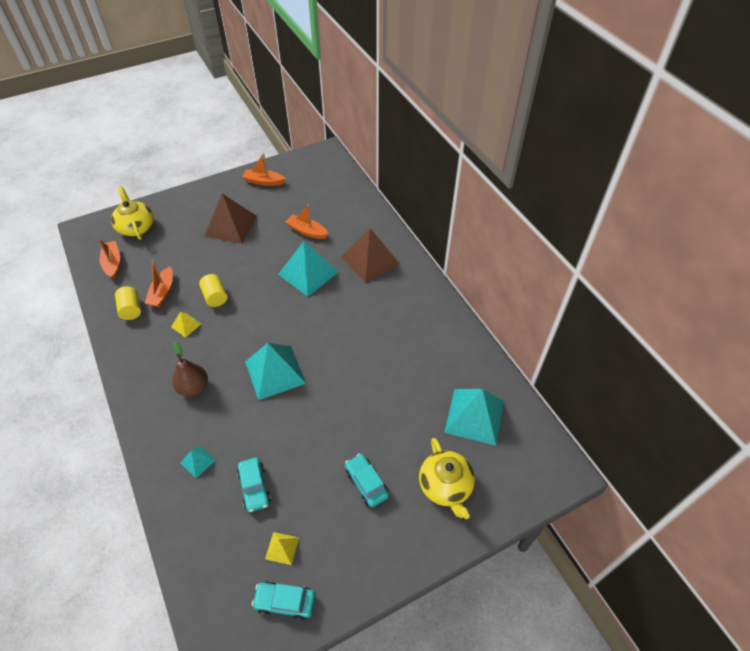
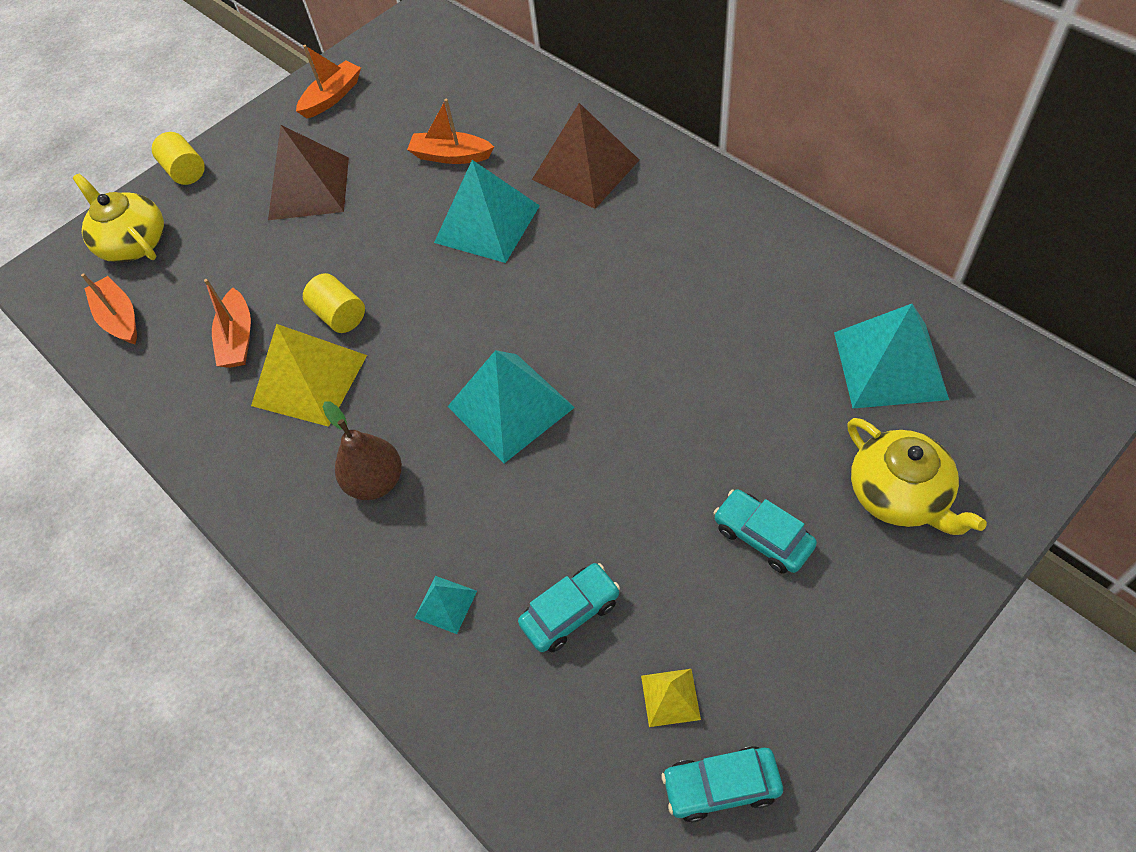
camera: 10 degrees left, 5 degrees up
yellow cylinder [115,286,141,320] -> yellow cylinder moved to [152,132,205,185]
yellow pyramid [171,312,201,338] -> yellow pyramid [251,324,367,427], size x2.15
turquoise car [237,457,271,512] -> turquoise car turned 90 degrees counterclockwise [518,563,620,653]
orange boat [242,153,286,186] -> orange boat turned 135 degrees clockwise [296,45,361,118]

